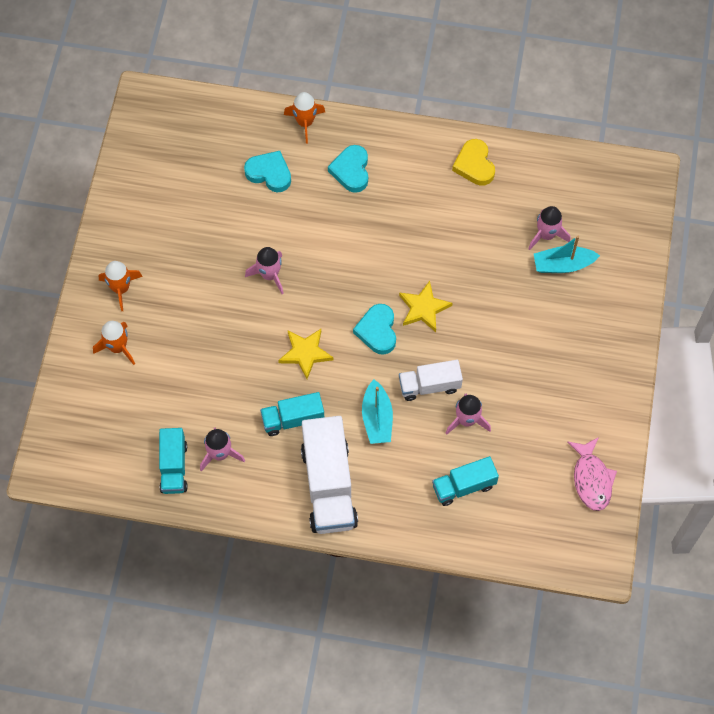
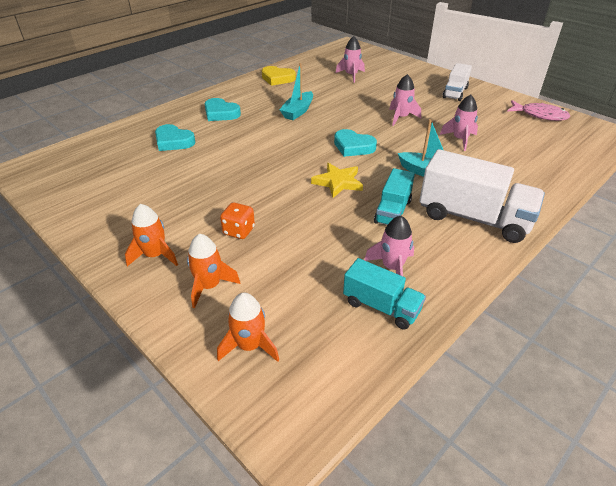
camera: 55 degrees left, 25 degrees down
turquoise heart [244,151,291,193] -> turquoise heart turned 120 degrees counterclockwise [155,124,195,151]
pink rocket [245,247,284,294] -> pink rocket moved to [389,74,421,126]
orange rocket [284,92,325,144] -> orange rocket moved to [217,293,279,362]
yellow star [399,281,452,332] -> none
white truck [399,360,463,401] -> white truck moved to [443,63,472,101]
turquoise truck [432,456,499,506] -> none
turquoise boat [534,236,600,273] -> turquoise boat moved to [280,63,313,120]
none -> orange dice [220,203,255,239]

